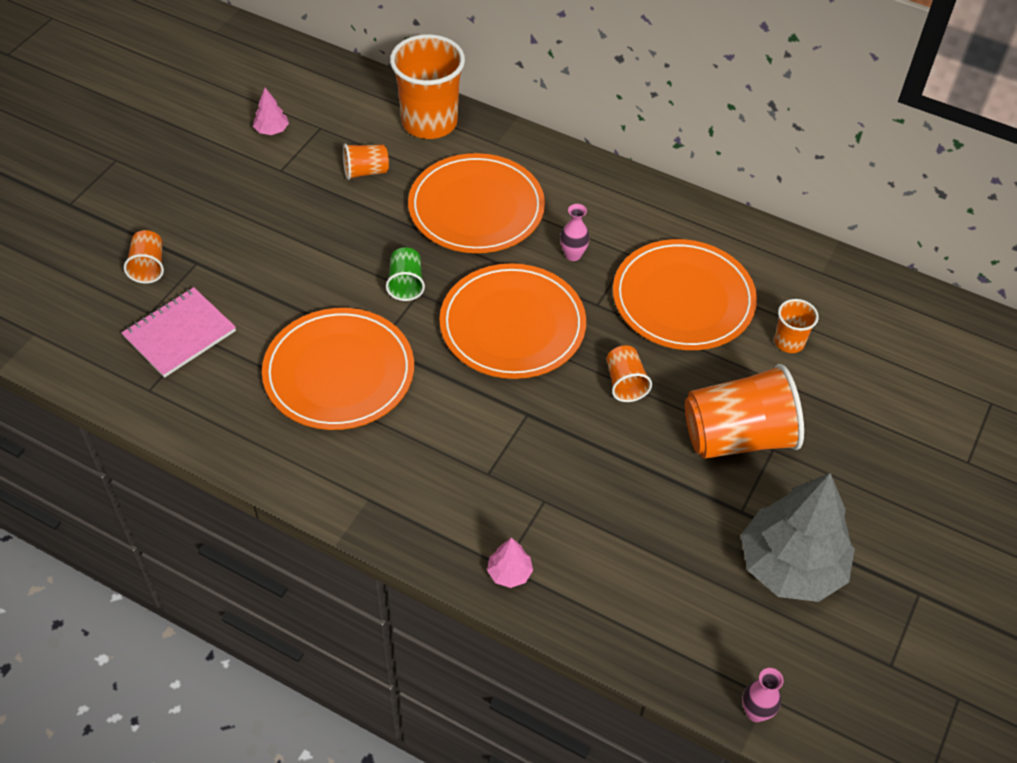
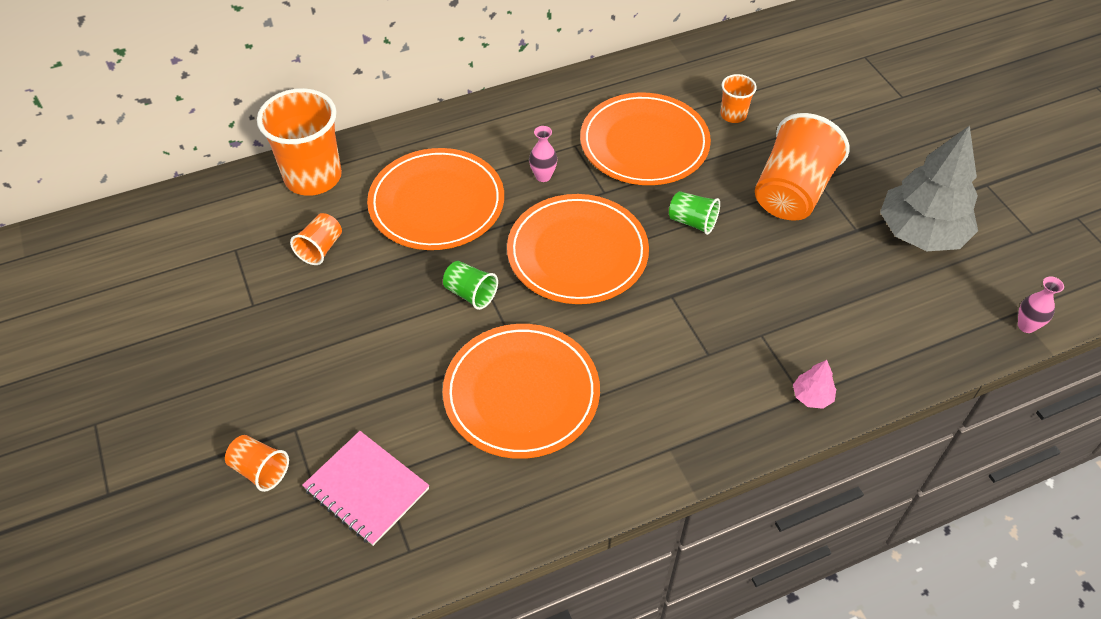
camera: 50 degrees left, 0 degrees up
pink notebook [121,287,236,378] -> pink notebook turned 45 degrees counterclockwise [302,431,430,546]
pink tree [253,88,289,135] -> none
orange cup [607,345,652,402] -> green cup [669,191,720,235]

